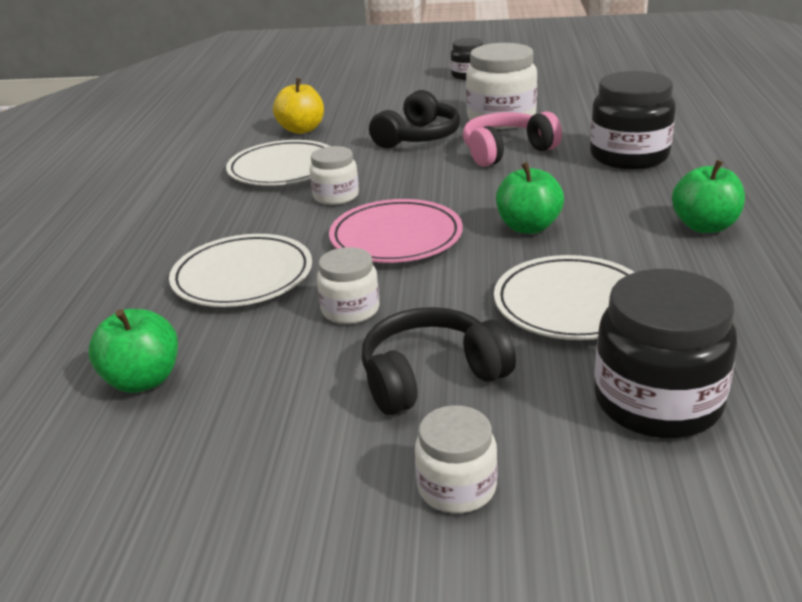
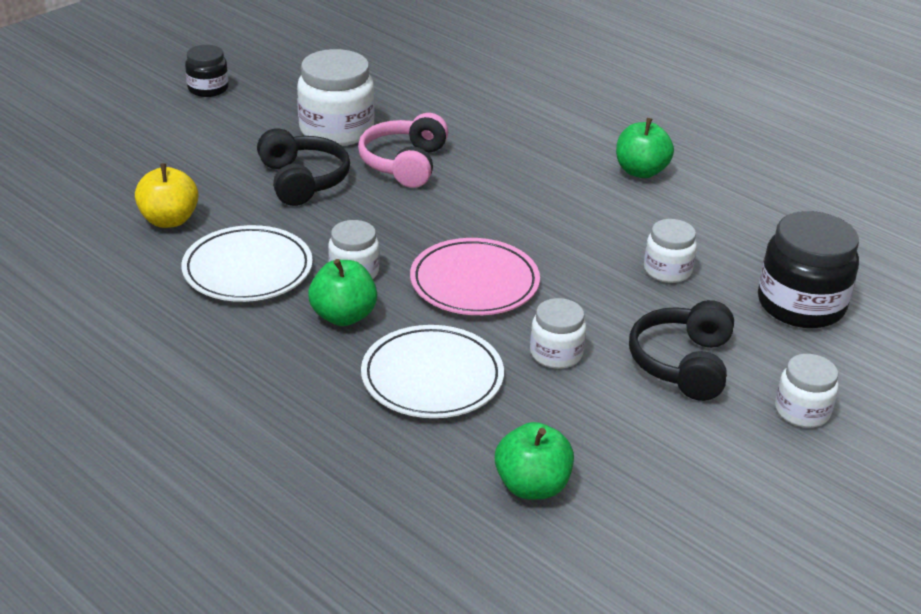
camera: 55 degrees left, 5 degrees up
white plate [494,255,635,340] -> white jar [644,219,697,283]
green apple [496,162,564,234] -> green apple moved to [308,259,377,326]
black jar [590,71,676,170] -> none

